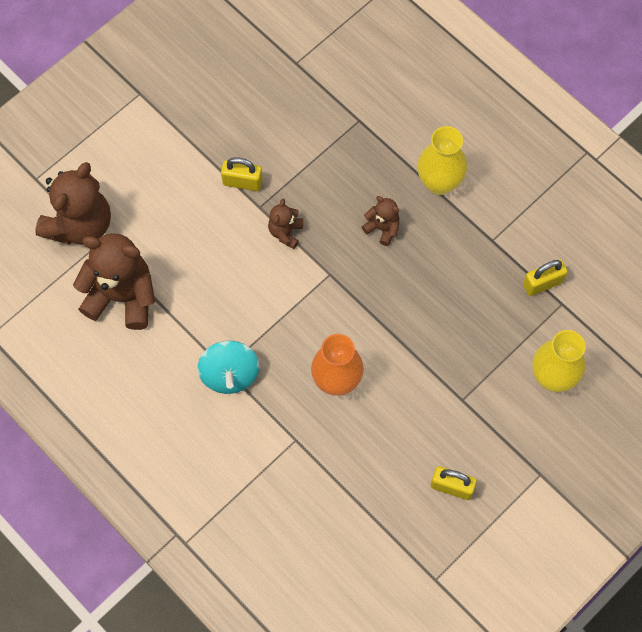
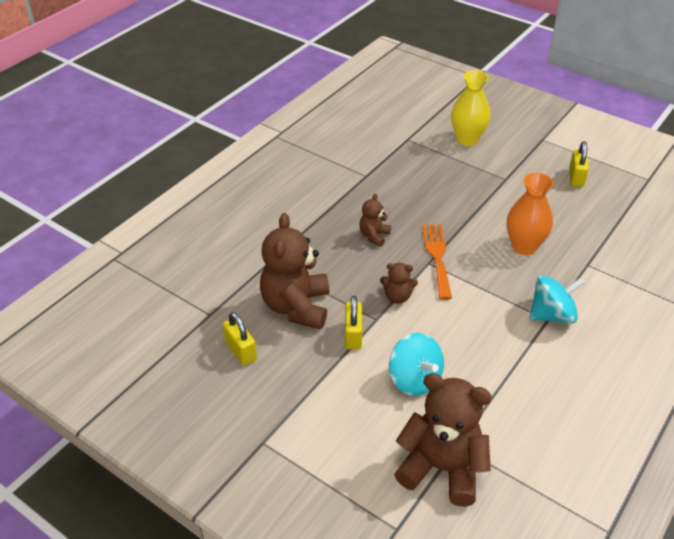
camera: 100 degrees left, 25 degrees down
brown teddy bear [73,233,155,330] -> brown teddy bear moved to [260,213,329,329]
yellow vase [418,126,467,195] -> none
yellow padlock [523,260,568,296] -> yellow padlock moved to [223,312,257,366]
none -> turquoise spinning top [389,333,444,396]
none -> orange fork [422,224,452,300]

